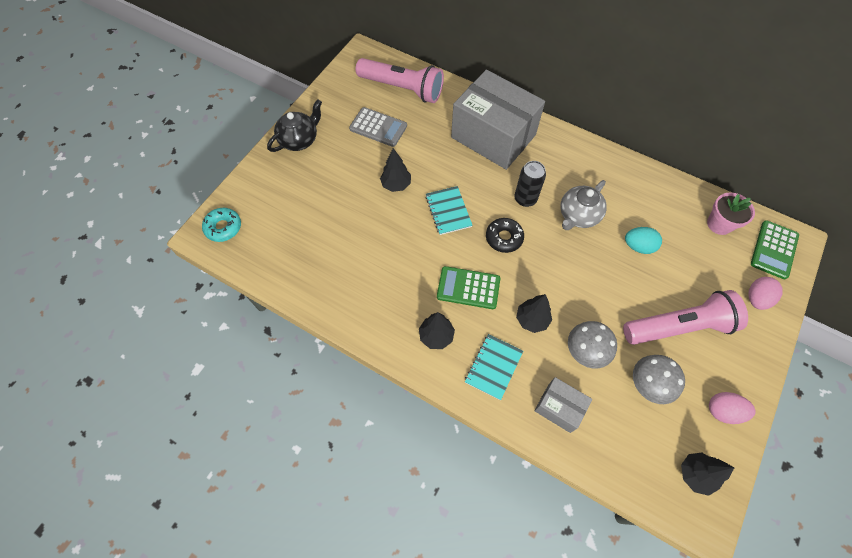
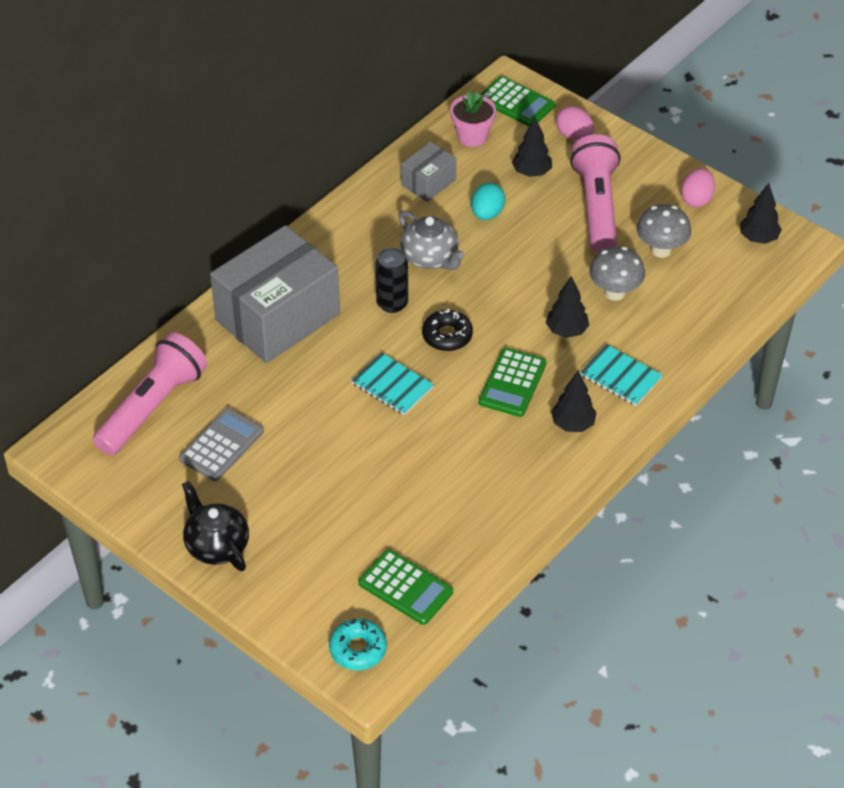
camera: 80 degrees left, 15 degrees down
black tree [380,148,411,192] -> black tree moved to [512,117,552,177]
turquoise notebook [426,186,473,235] -> turquoise notebook turned 45 degrees clockwise [351,352,434,415]
grey box [534,377,592,433] -> grey box moved to [401,142,456,202]
none -> green calculator [359,549,453,625]

